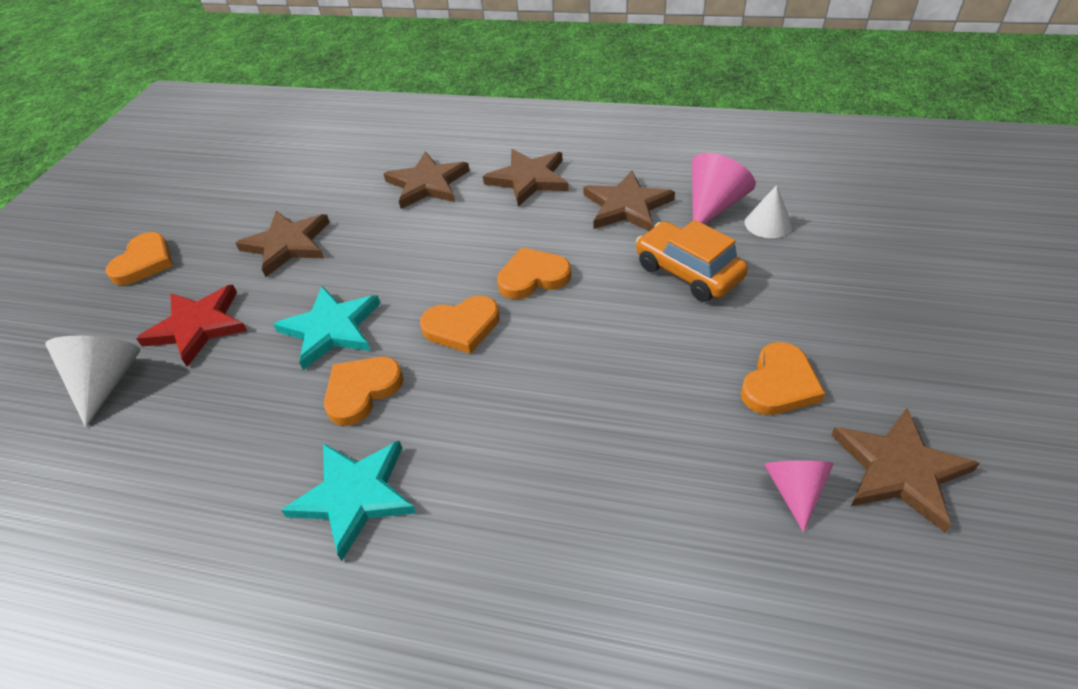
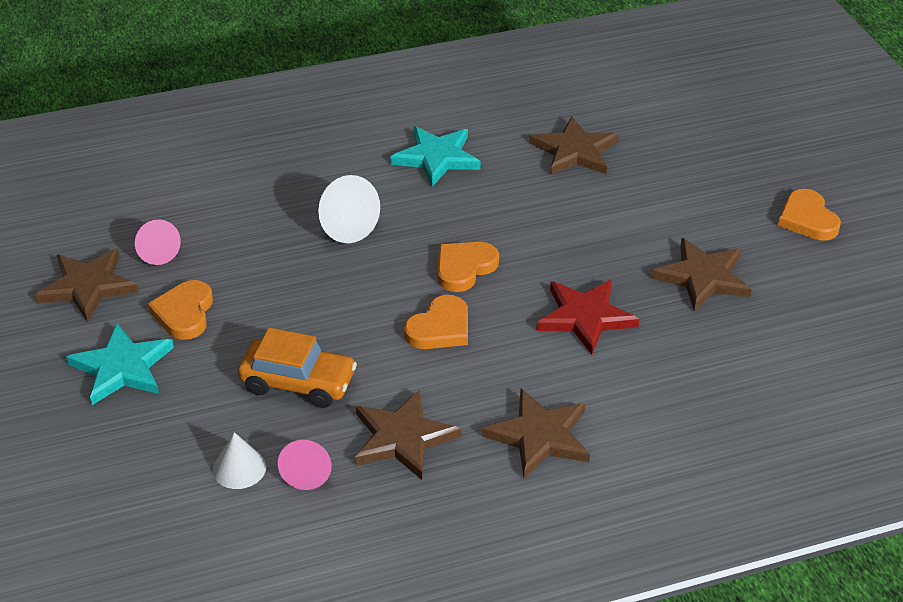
camera: 145 degrees right, 5 degrees down
white cone [45,336,141,428] -> white cone moved to [318,175,380,243]
red star [136,284,247,367] -> red star moved to [536,280,639,355]
turquoise star [273,286,380,370] -> turquoise star moved to [66,323,174,405]
orange heart [324,357,404,426] -> none
brown star [384,152,469,209] -> brown star moved to [530,116,619,175]
pink cone [692,153,756,224] -> pink cone [278,440,332,490], size x0.66

